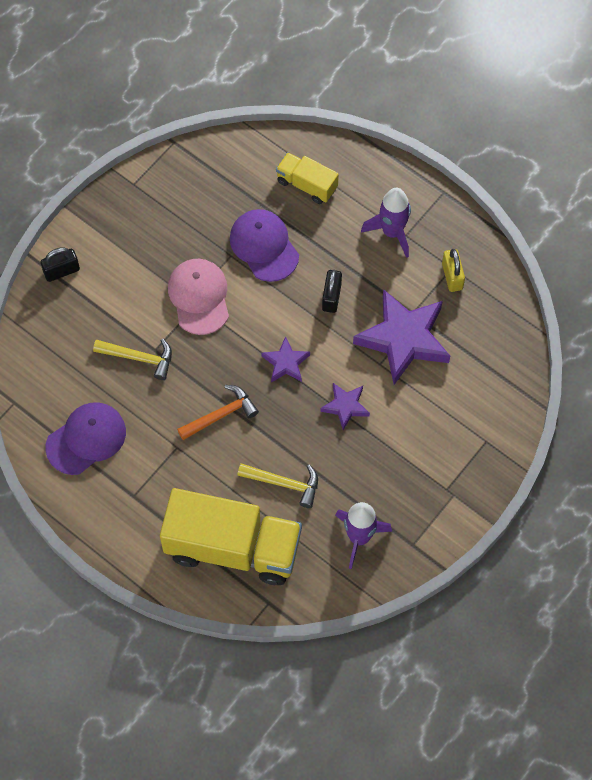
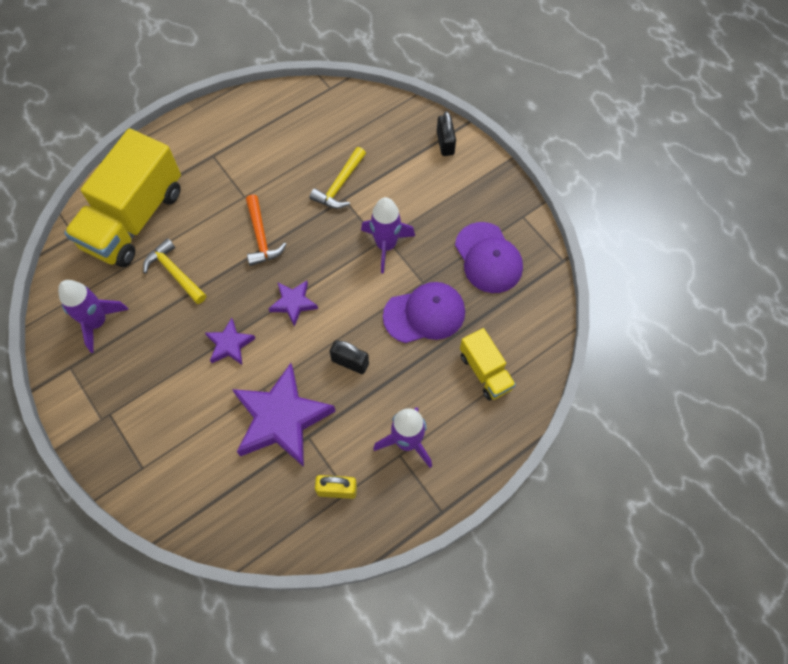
camera: 105 degrees right, 0 degrees up
purple cap [45,402,126,475] -> purple cap moved to [455,222,523,293]
pink cap [168,259,229,335] -> purple rocket [361,197,415,274]
yellow hammer [237,463,318,508] -> yellow hammer turned 105 degrees clockwise [143,238,206,304]
yellow truck [276,152,339,204] -> yellow truck turned 105 degrees clockwise [460,328,516,400]

